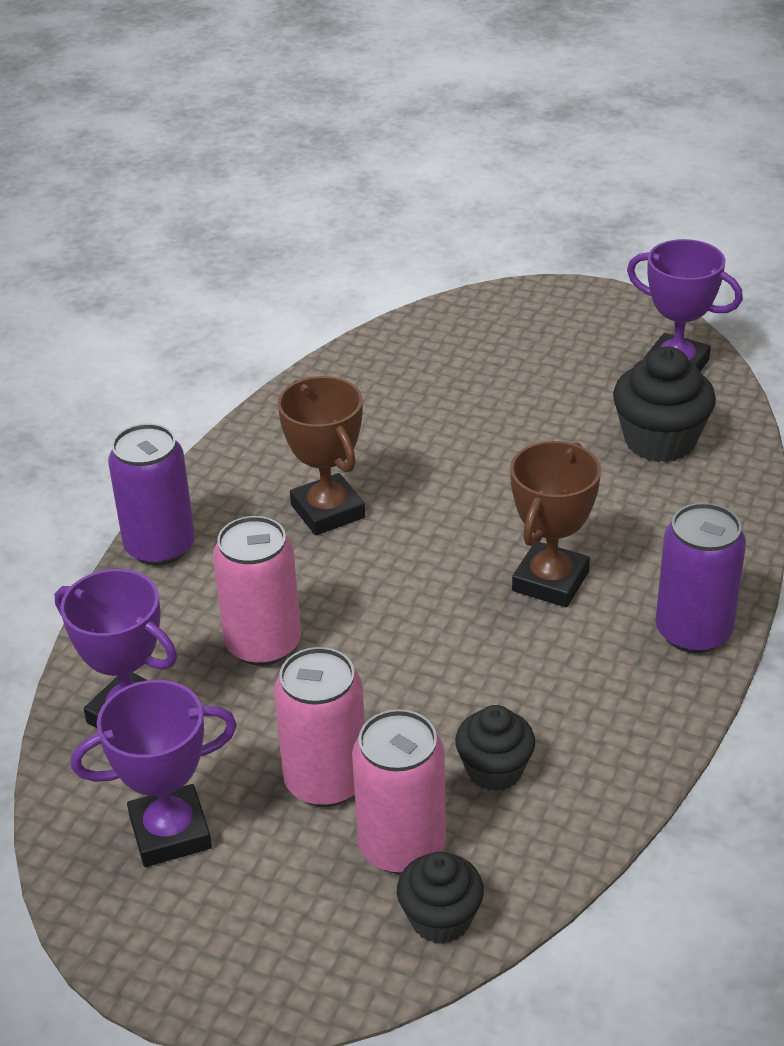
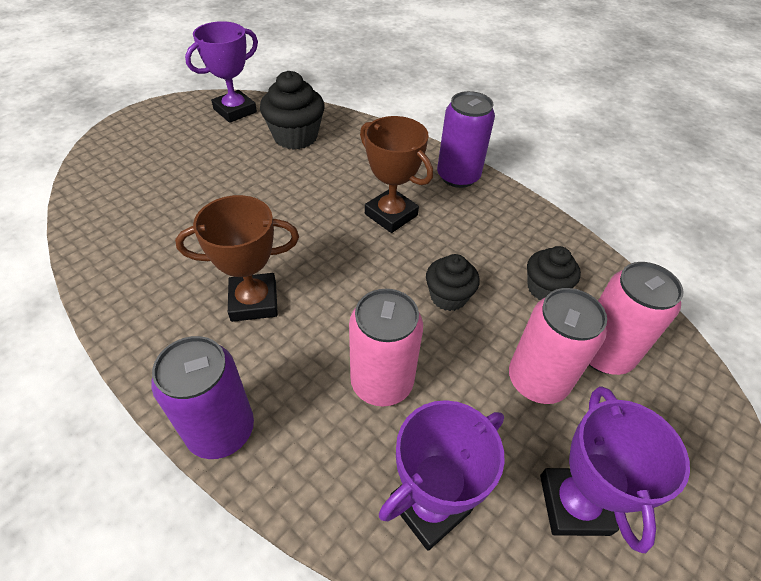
camera: 75 degrees left, 10 degrees up
black cupcake [397,852,484,944] -> black cupcake moved to [426,254,480,311]

